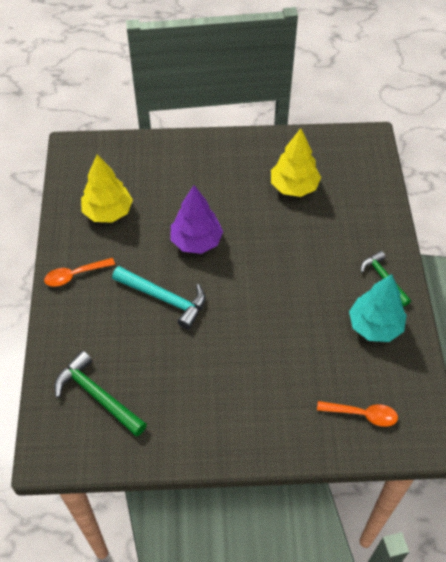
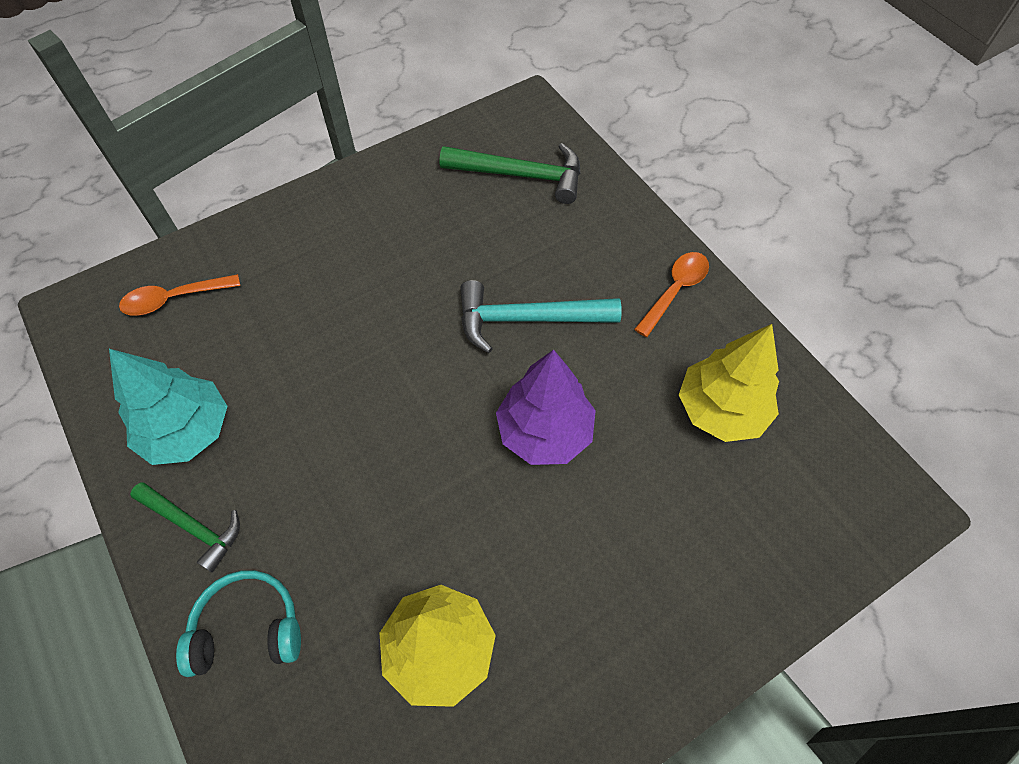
camera: 150 degrees right, 5 degrees up
none -> turquoise headphones [176,570,301,677]

